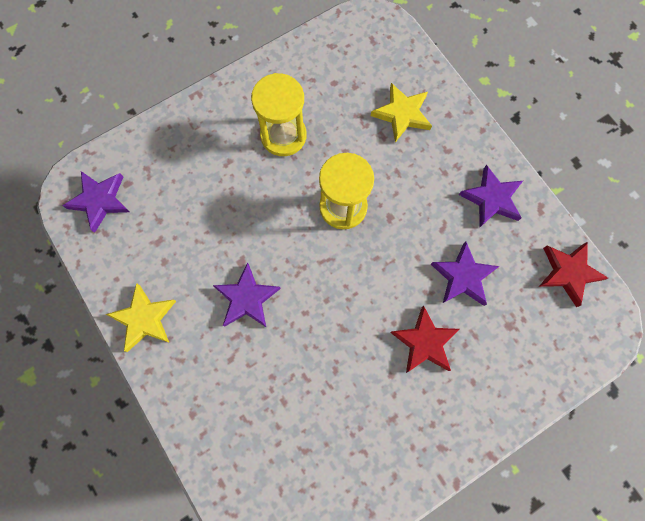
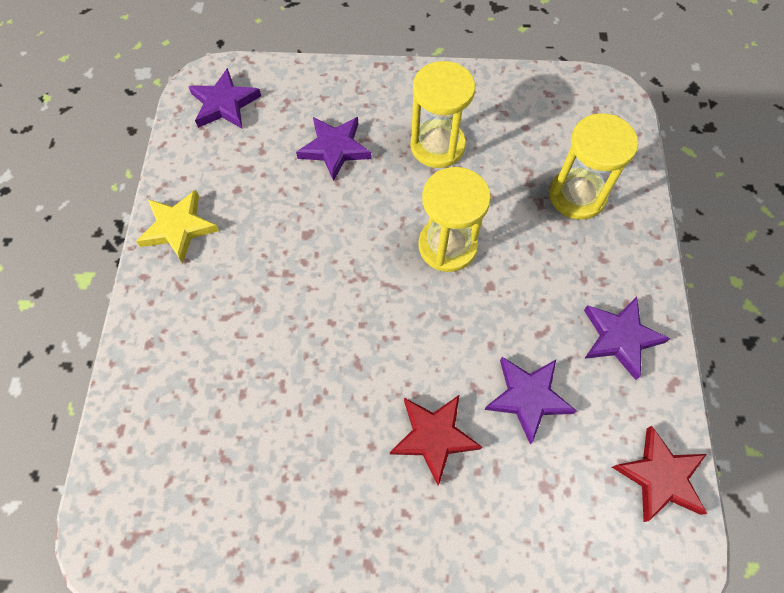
camera: 35 degrees right, 10 degrees down
purple star [213,262,281,327] -> purple star moved to [296,117,372,181]
yellow star [371,83,432,142] -> yellow hourglass [549,113,638,220]

